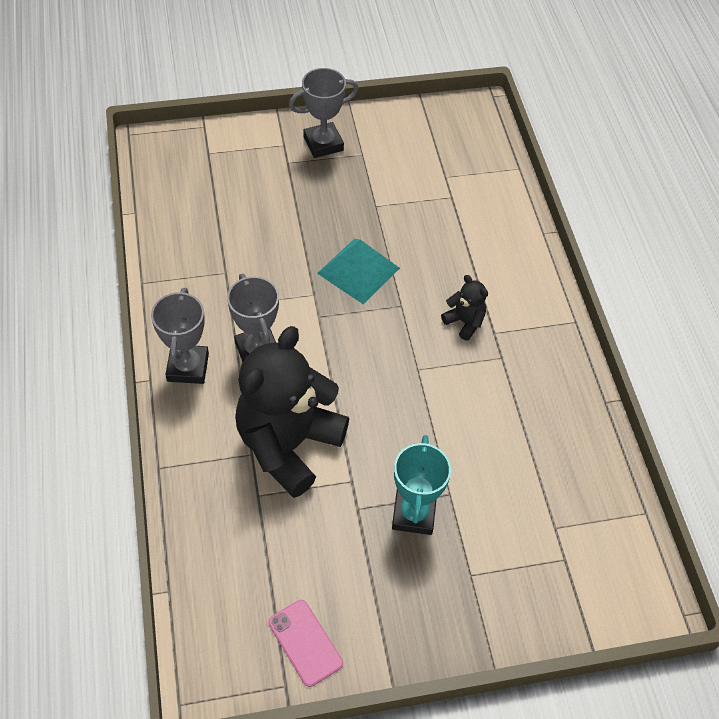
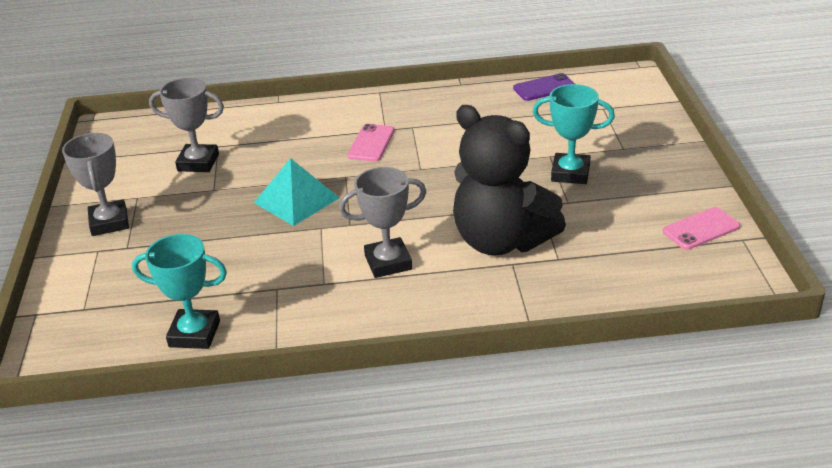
camera: 80 degrees left, 20 degrees down
grey trophy [151,288,209,384] -> grey trophy moved to [149,78,224,172]
black teddy bear [441,275,488,341] -> pink phone [347,124,394,161]
none -> turquoise trophy [132,234,227,349]
none -> purple phone [513,73,575,101]

